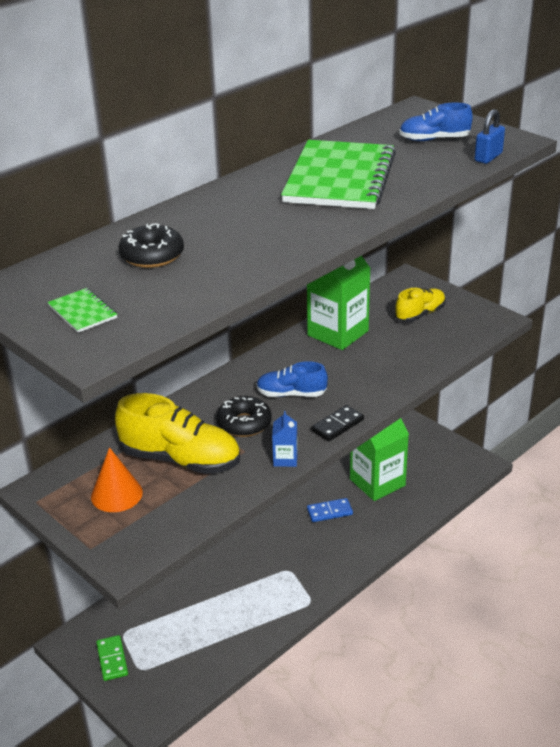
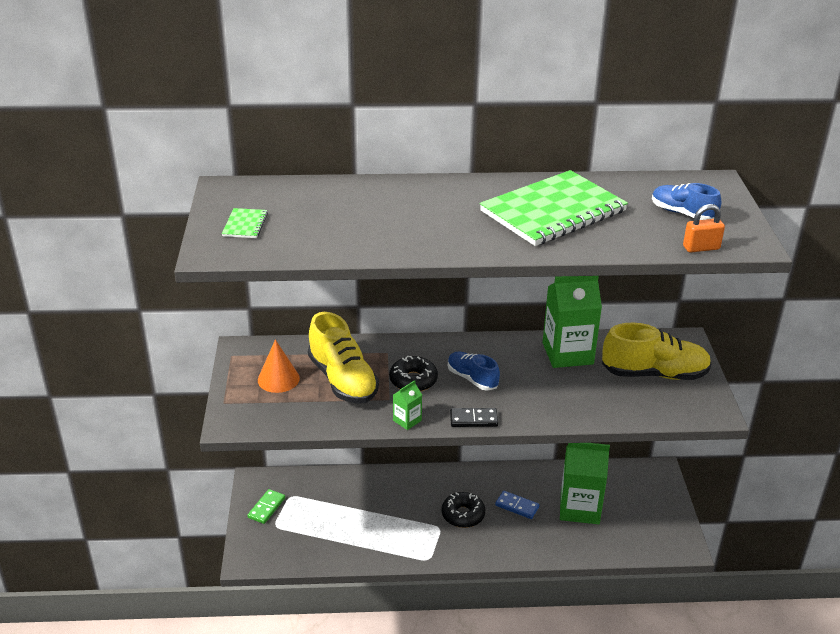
camera: 40 degrees right, 0 degrees up
black donut [118,223,184,268] -> black donut moved to [442,492,485,528]
blue carton [272,411,298,467] -> green carton [393,380,422,430]
yellow shoe [395,288,445,322] -> yellow shoe [602,323,712,380], size x1.70
blue padlock [474,109,505,164] -> orange padlock [683,204,725,253]

